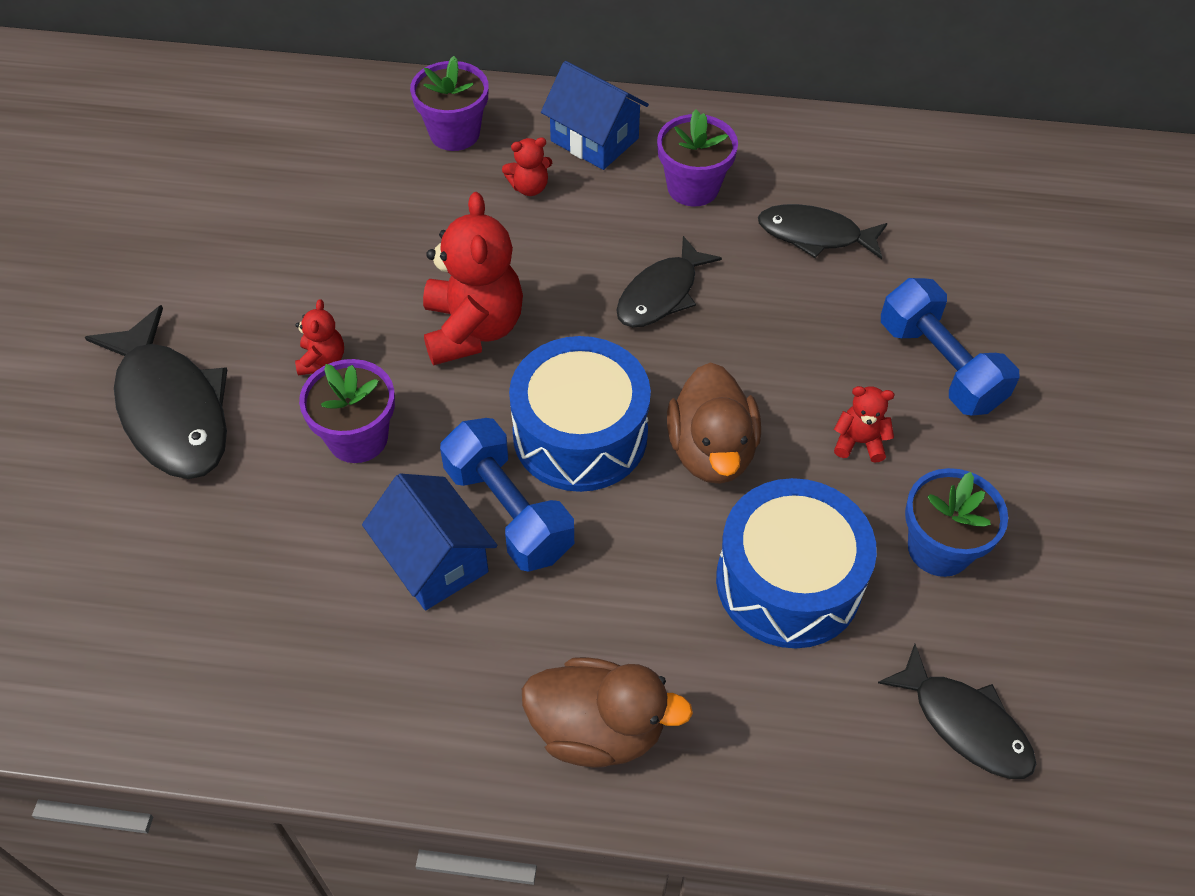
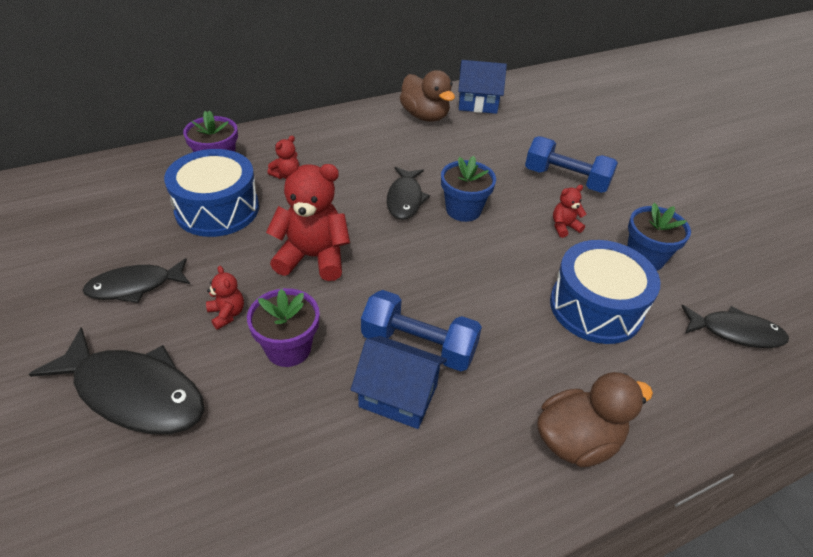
camera: 35 degrees left, 10 degrees down
red teddy bear [423,192,523,365] -> red teddy bear turned 45 degrees counterclockwise [266,159,350,281]
blue drum [509,336,651,492] -> blue drum moved to [164,149,259,237]
blue house [541,61,649,170] -> blue house moved to [458,60,507,114]
purple flower pot [657,110,738,206] -> none
brown duck [667,362,761,484] -> brown duck moved to [400,70,455,122]
black fish [758,204,887,259] -> black fish moved to [82,258,190,303]
none -> blue flower pot [441,156,496,222]

